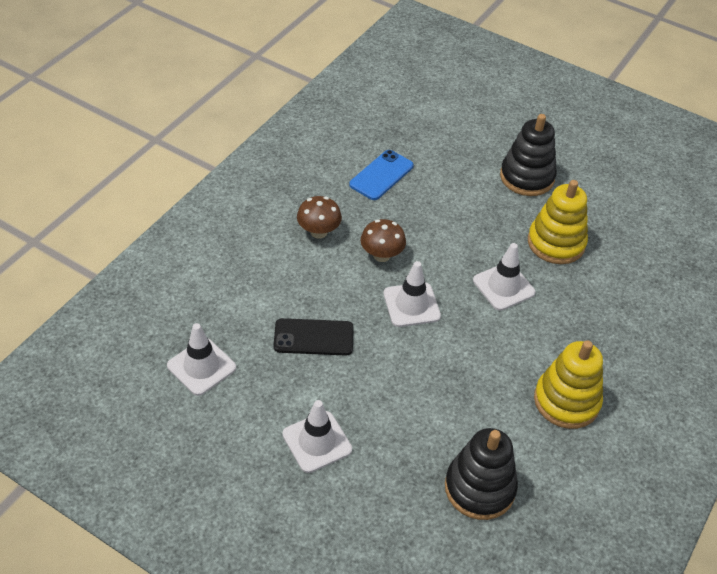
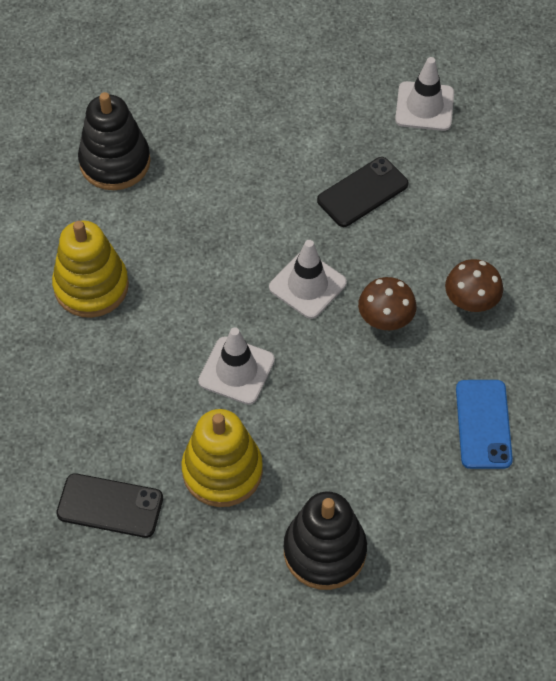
camera: 145 degrees right, 10 degrees up
white traffic cone [282,400,352,473] -> none
none -> black phone [56,473,163,538]

